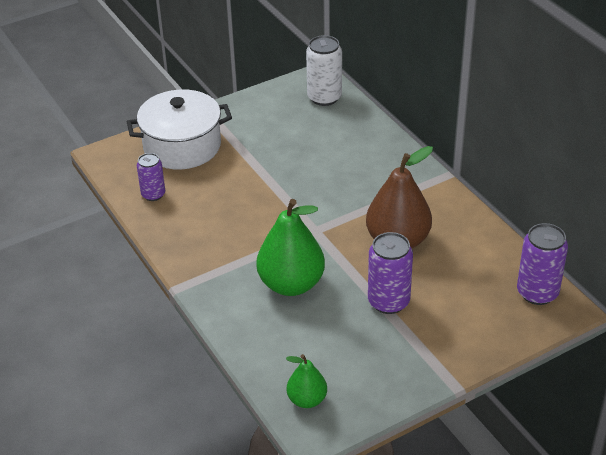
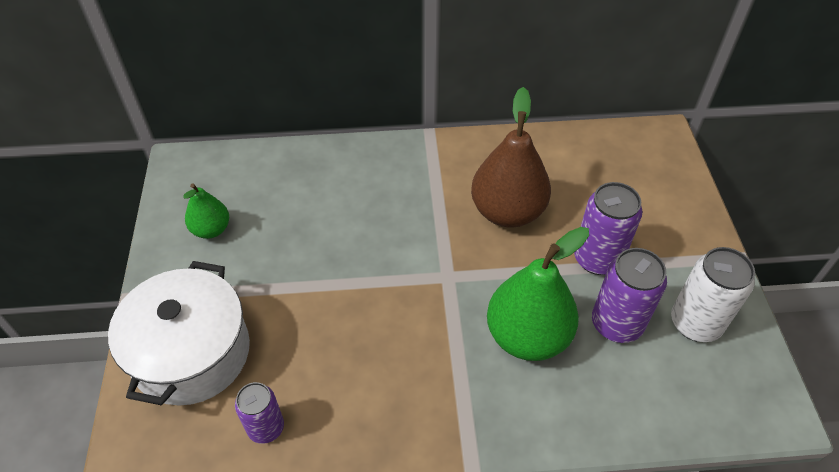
camera: 65 degrees left, 10 degrees up
green pear [286,354,327,408] -> green pear moved to [183,184,229,239]
white can [306,35,342,106] -> white can moved to [671,247,755,342]
purple can [517,223,568,305] -> purple can moved to [592,248,667,343]

